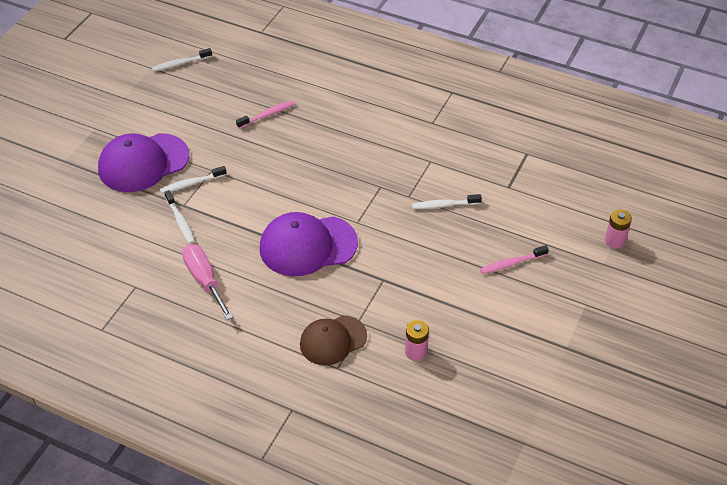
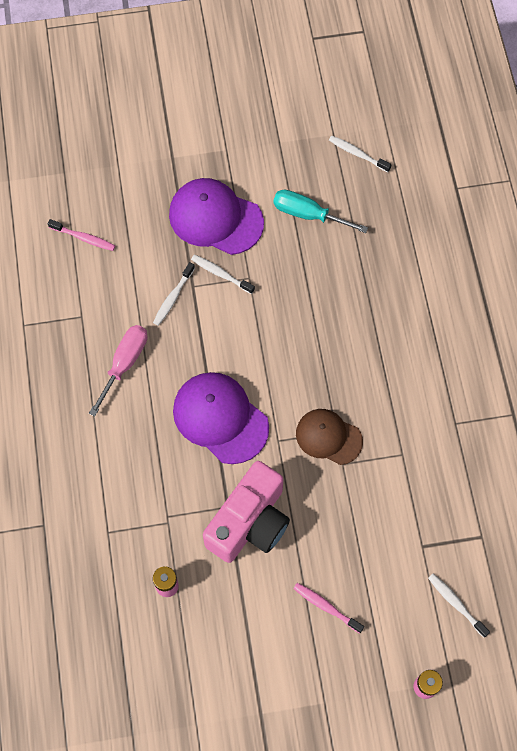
camera: 55 degrees right, 20 degrees up
pink toothbrush [236,100,295,129] -> pink toothbrush moved to [48,219,115,251]
brown cap [300,315,367,365] -> brown cap moved to [296,409,363,465]
white toothbrush [412,194,482,209] -> white toothbrush moved to [428,574,490,638]
none -> pink camera [203,461,290,563]
none -> turquoise screwdriver [273,190,368,233]

